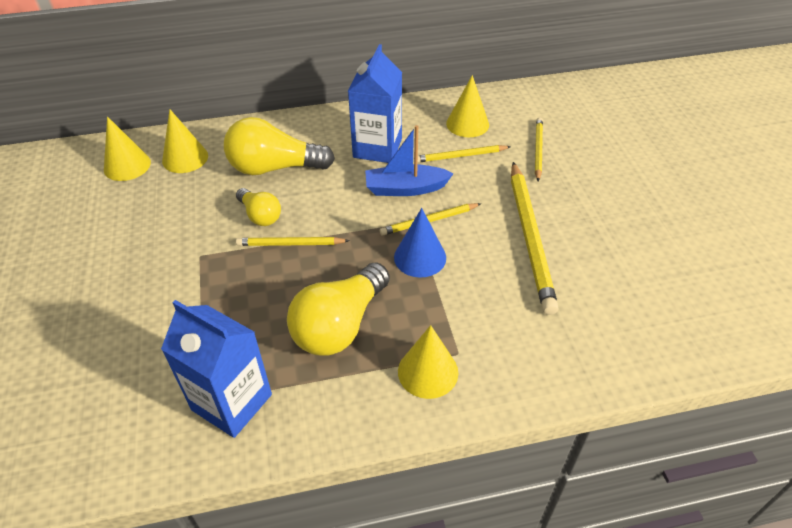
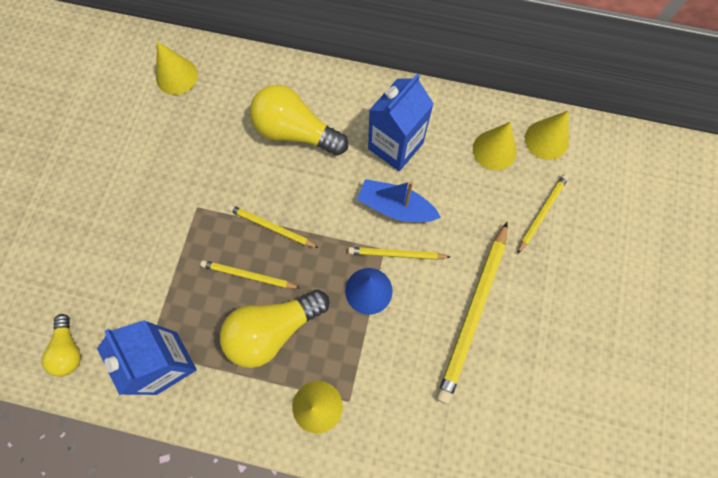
camera: 25 degrees right, 25 degrees up
yellow cone [162,109,208,173] -> yellow cone moved to [525,111,569,160]
yellow light bulb [236,188,281,226] -> yellow light bulb moved to [42,314,81,377]
yellow pencil [418,145,511,163] -> yellow pencil moved to [200,260,300,289]

